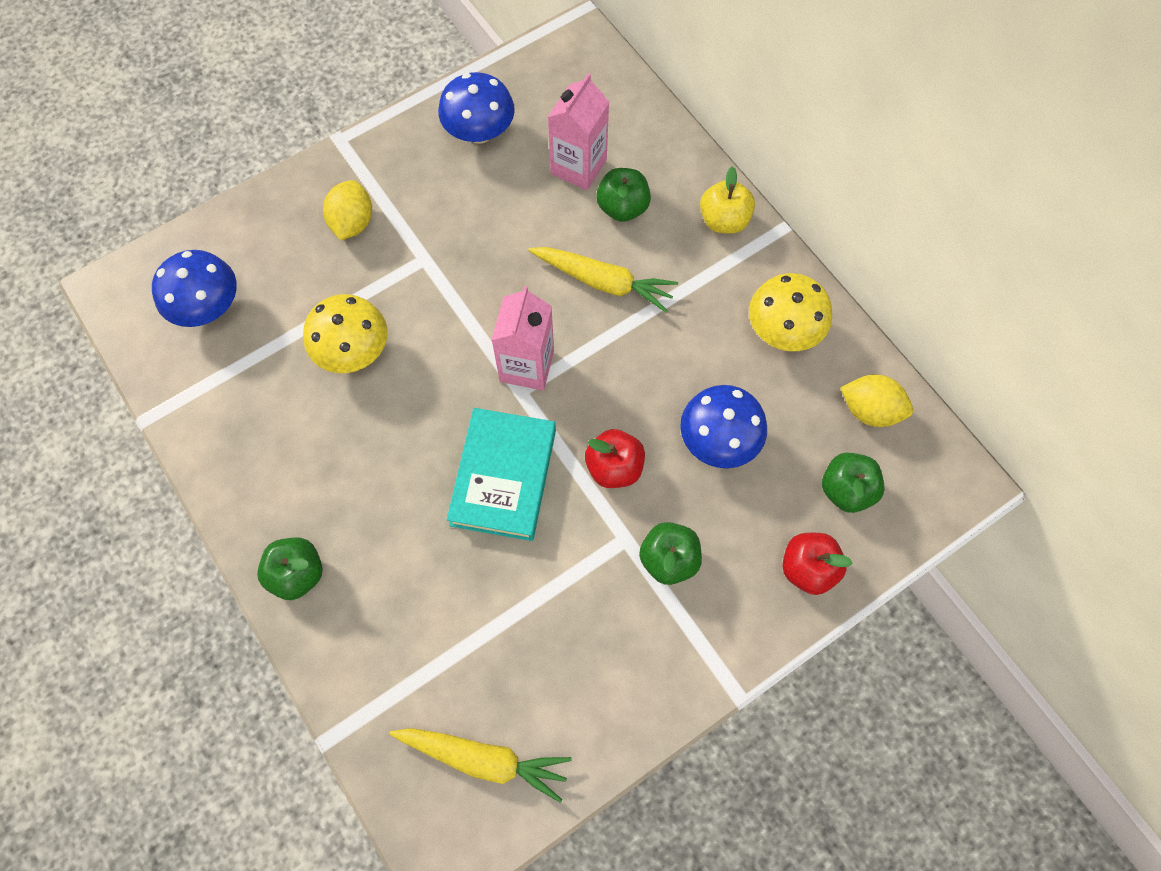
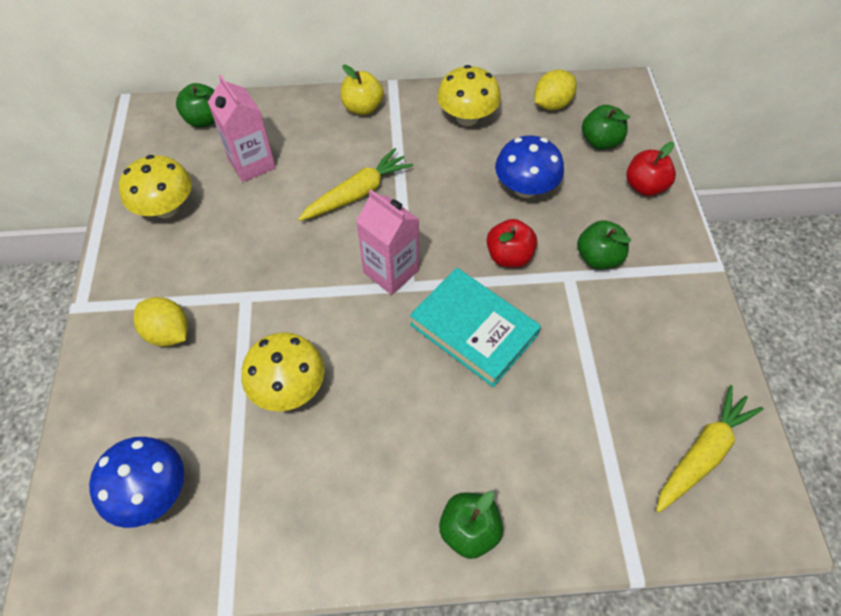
camera: 60 degrees left, 10 degrees down
blue mushroom [438,72,515,144] -> yellow mushroom [119,155,192,218]
green apple [596,168,651,222] -> green apple moved to [176,83,215,128]

